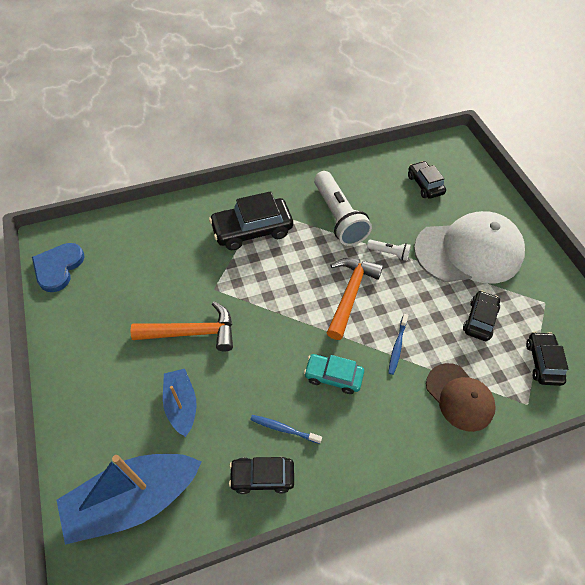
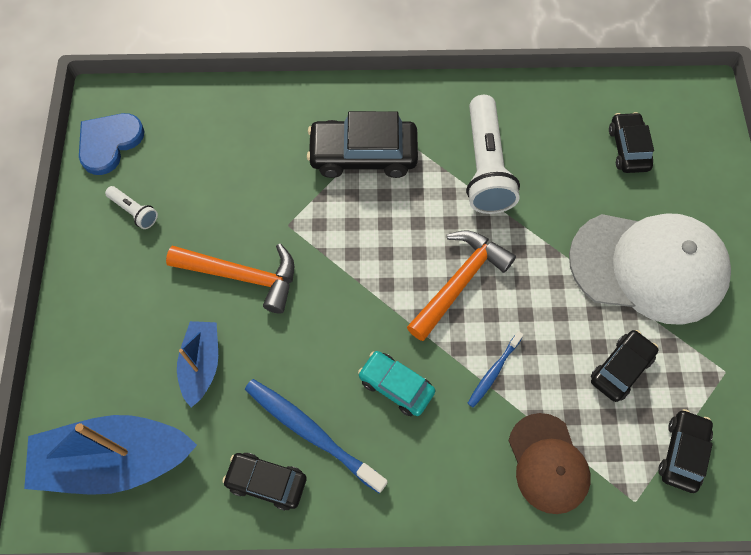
camera: 20 degrees right, 10 degrees up
blue toothbrush [250,415,322,444] -> blue toothbrush [245,379,388,493], size x1.84
white flashlight [367,240,411,261] -> white flashlight moved to [105,186,158,229]

